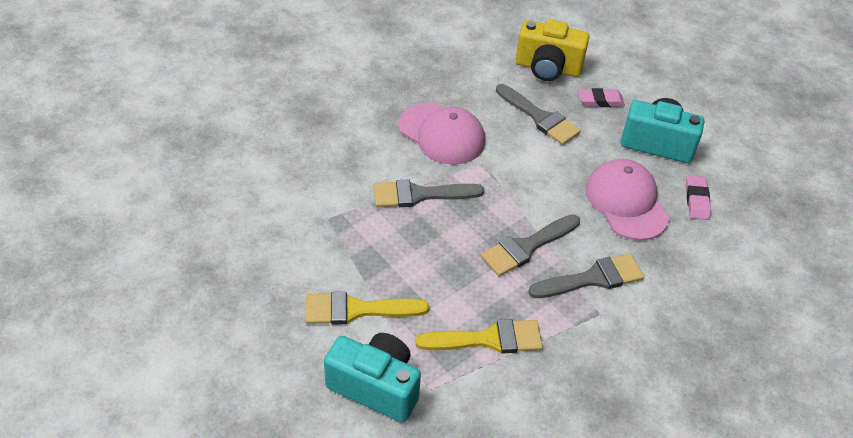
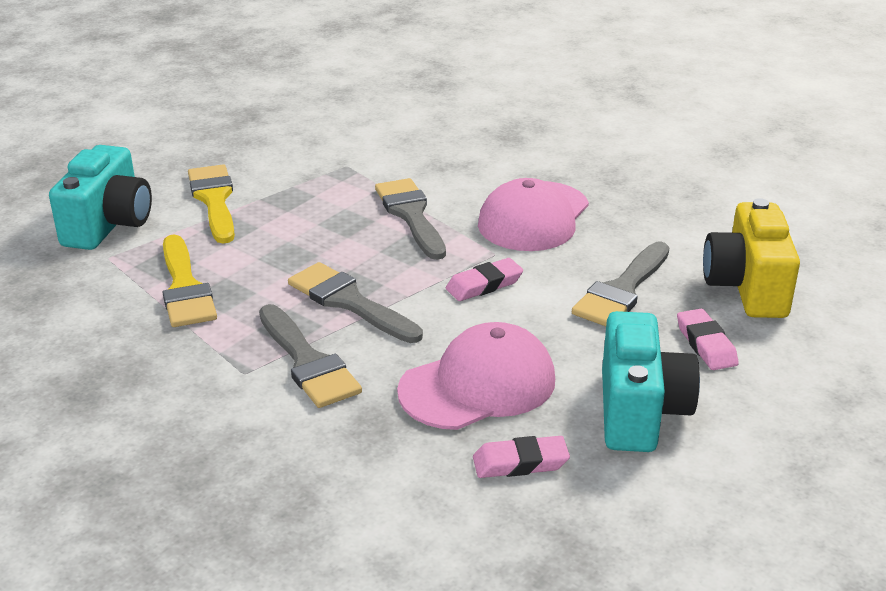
camera: 80 degrees right, 15 degrees down
none -> pink eraser [446,258,523,301]

